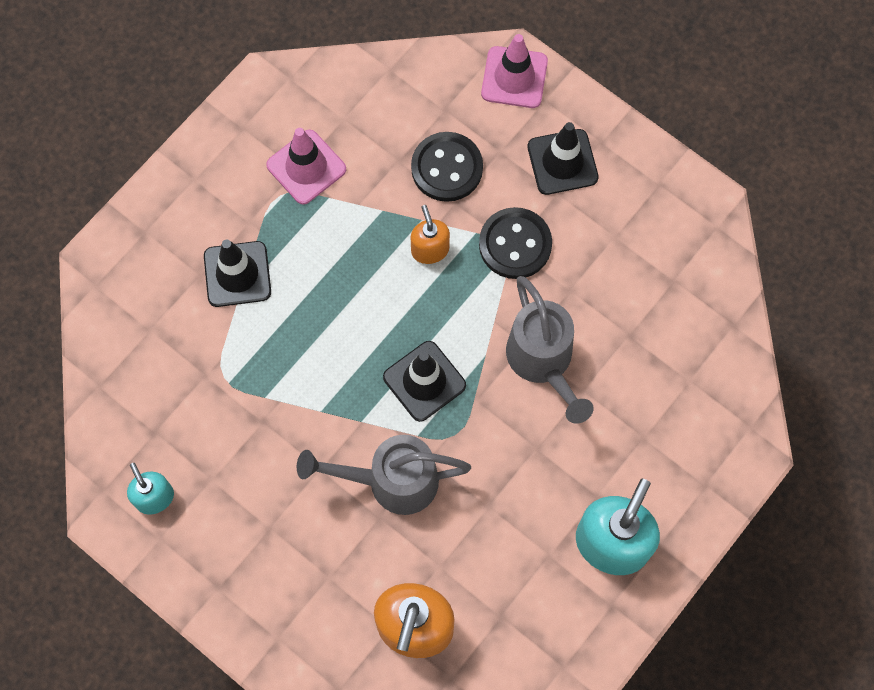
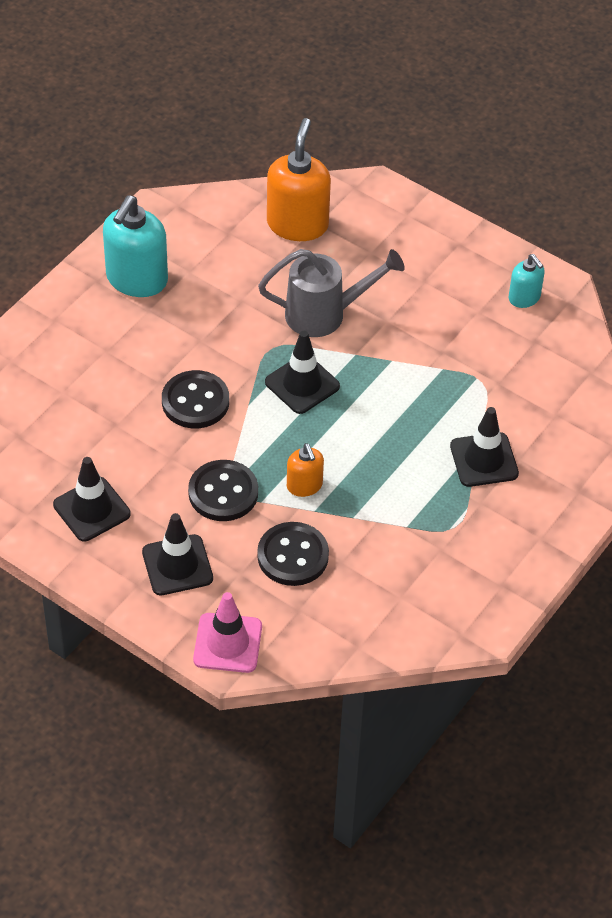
camera: 175 degrees right, 20 degrees down
pink traffic cone [266,128,346,205] -> none
grey watering can [506,276,594,424] -> black button [162,370,229,428]
none -> black traffic cone [53,457,131,541]

